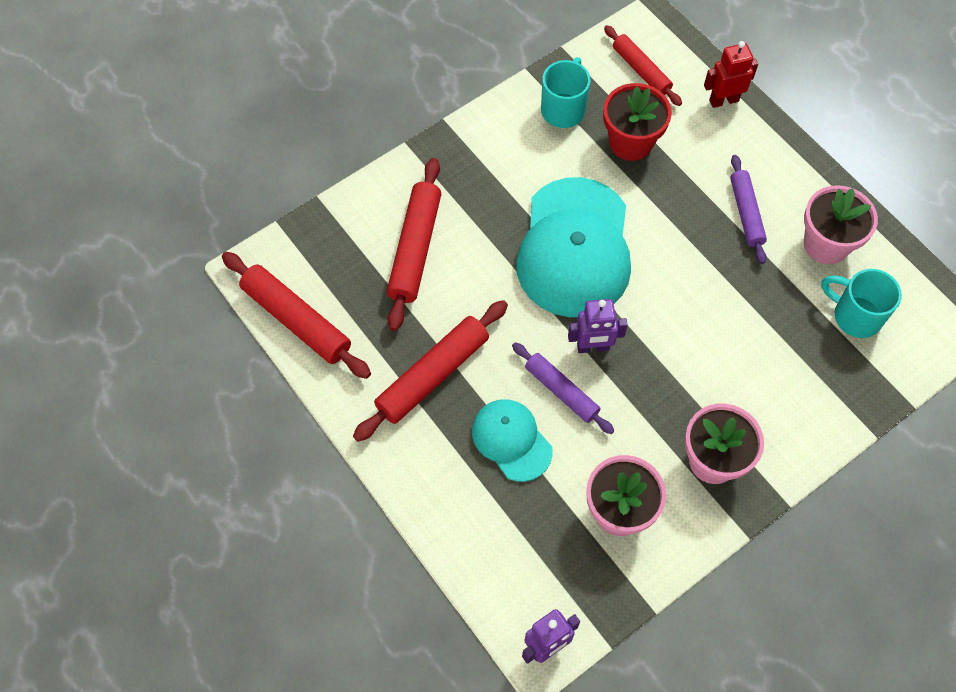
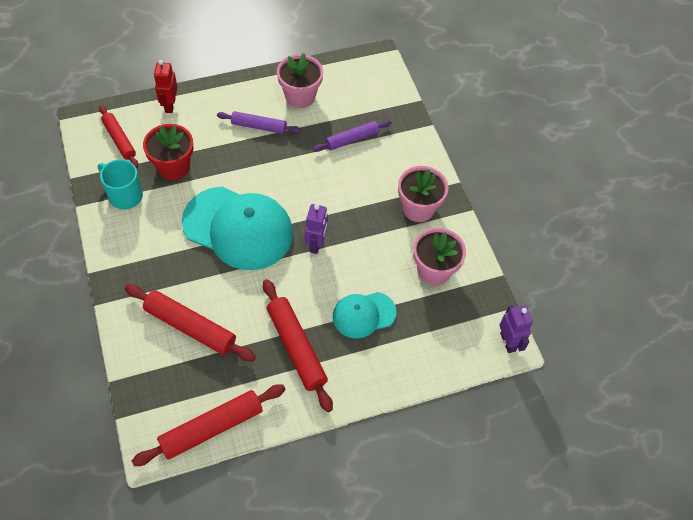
camera: 75 degrees left, 5 degrees down
purple rolling pin [512,342,614,434] -> purple rolling pin moved to [313,120,391,152]
red rolling pin [604,25,682,106] -> red rolling pin turned 75 degrees clockwise [99,105,138,168]
turquoise mug [821,269,902,338] -> none

